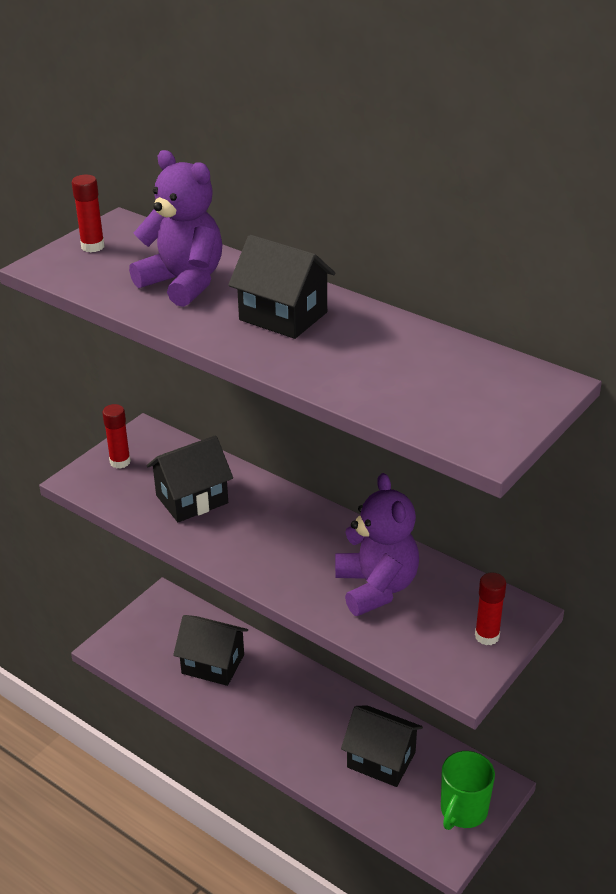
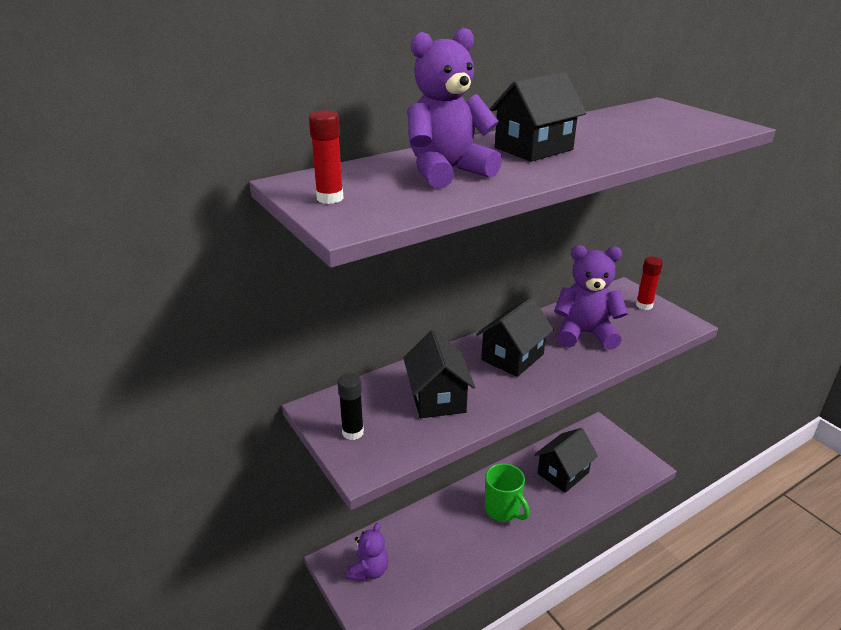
camera: 70 degrees left, 5 degrees down
red glue stick [102,404,131,469] -> black glue stick [337,373,364,440]
black house [173,615,248,686] -> black house moved to [476,297,554,377]
green mug [441,751,495,830] -> green mug moved to [485,463,530,522]
none -> purple teddy bear [347,523,389,581]

